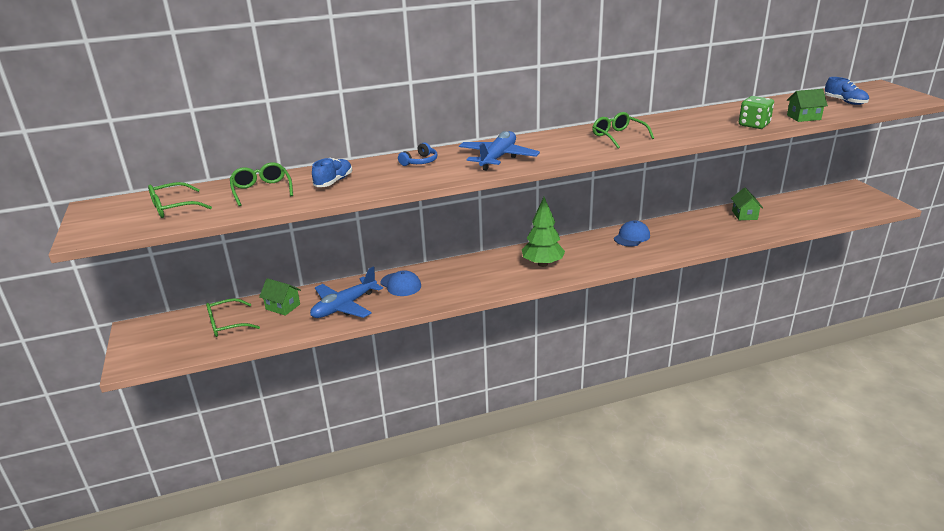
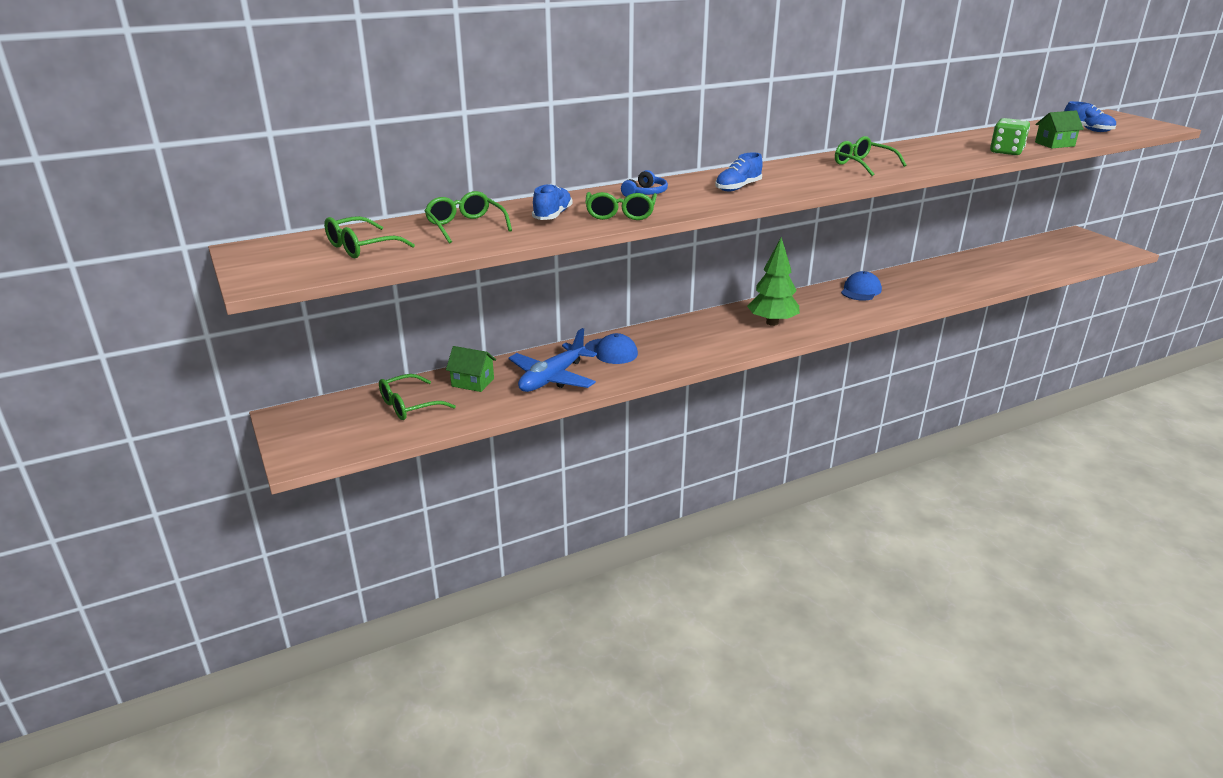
camera: 10 degrees left, 0 degrees up
blue plane [459,131,540,171] -> blue shoe [715,152,763,192]
green house [731,188,763,220] -> none
none -> green glasses [585,192,657,220]

